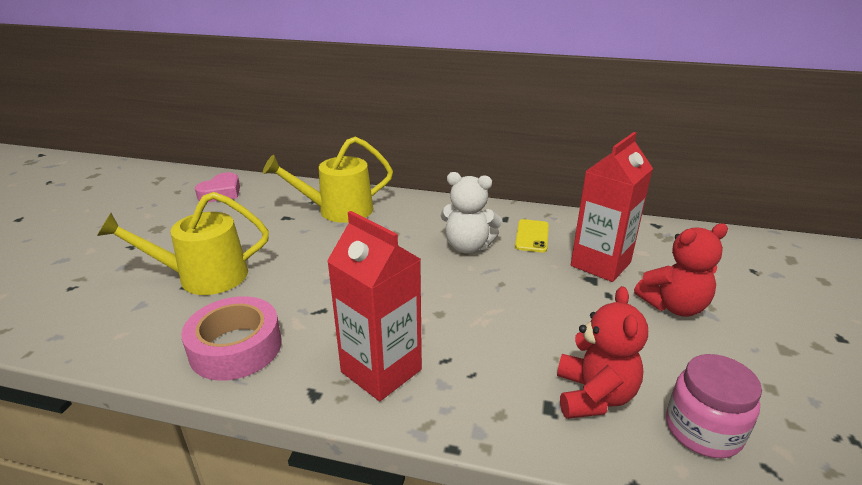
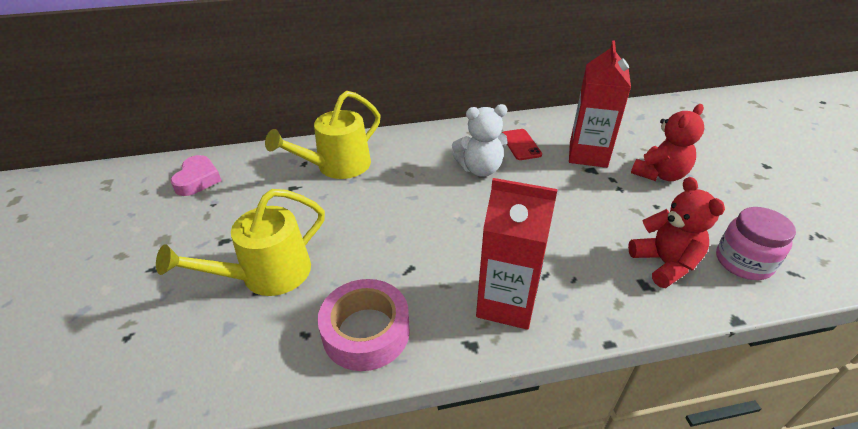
camera: 25 degrees left, 10 degrees up
yellow phone [515,219,549,253] -> red phone [502,129,542,160]

